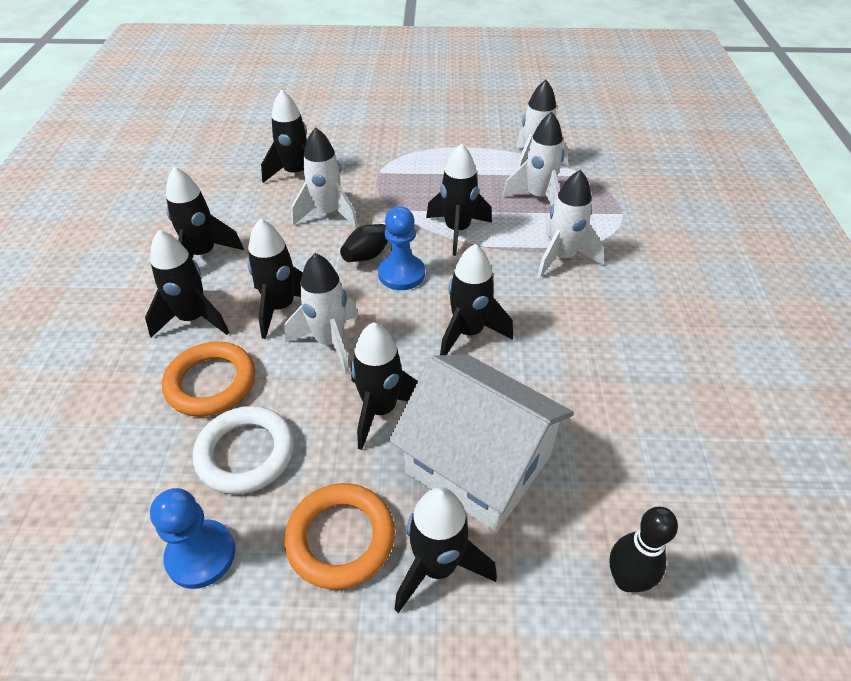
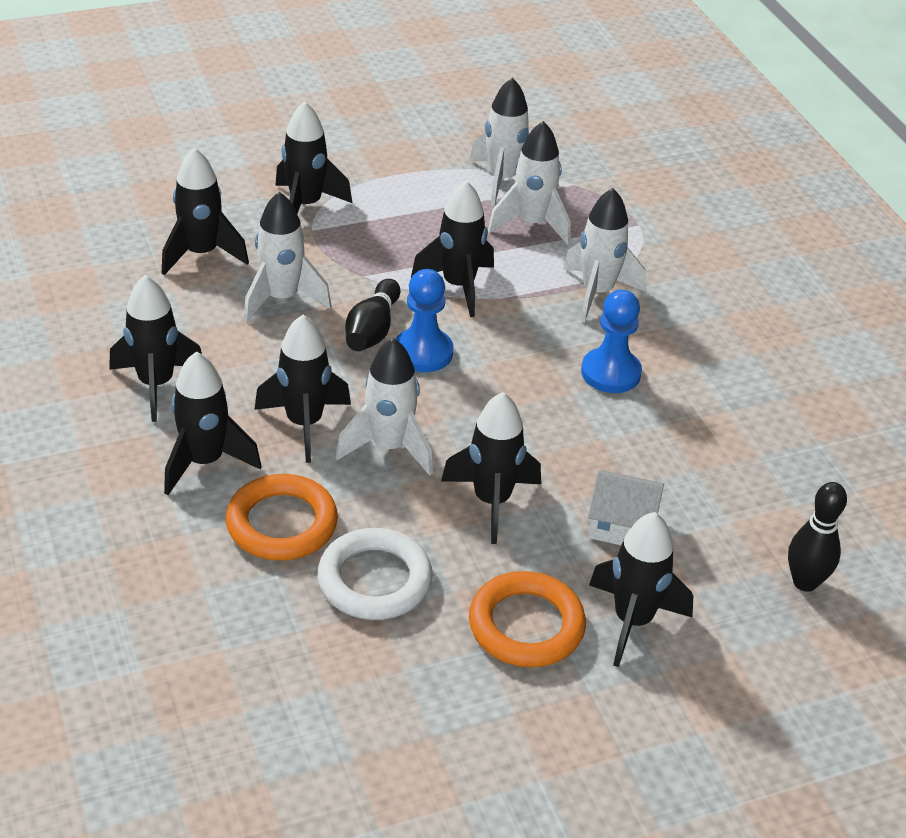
camera: 25 degrees left, 5 degrees down
blue pawn [150,488,235,589] -> blue pawn moved to [581,290,642,393]
white house [389,355,574,532] -> white house [588,470,664,545], size x0.49
black rocket [440,244,513,355] -> black rocket moved to [275,101,352,214]

